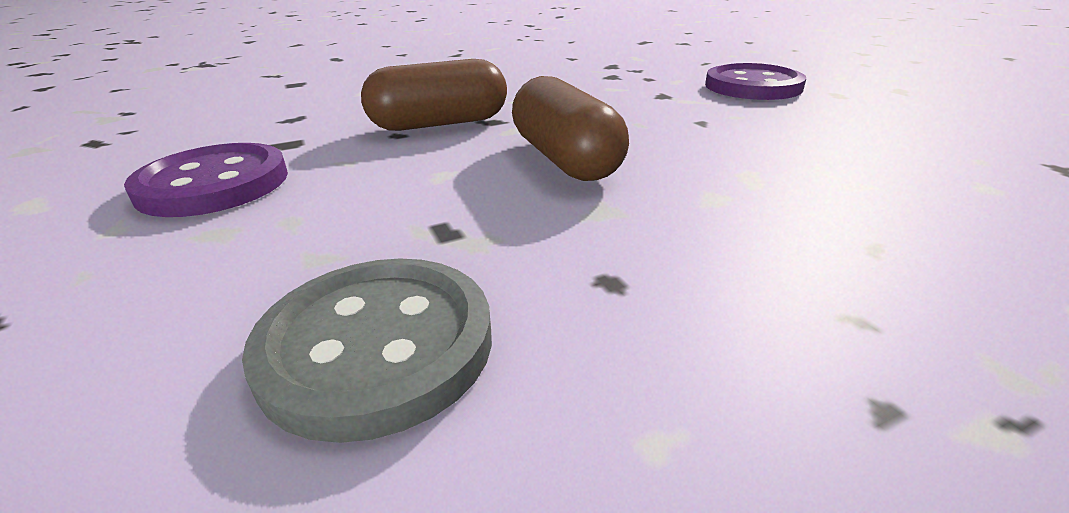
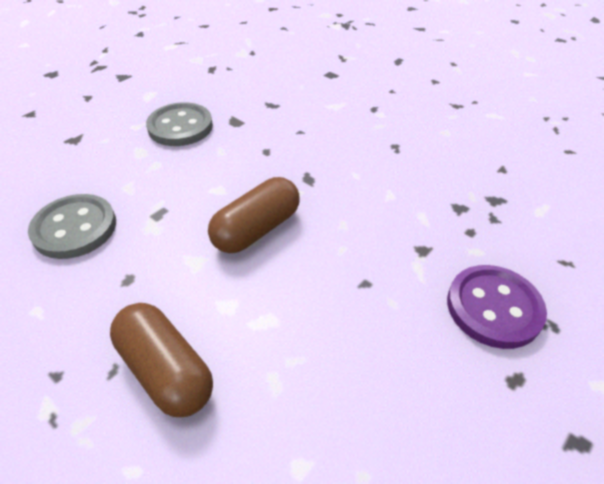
camera: 65 degrees right, 15 degrees up
purple button [124,143,288,217] -> grey button [146,102,213,146]
brown capsule [361,59,507,131] -> brown capsule moved to [110,303,213,417]

